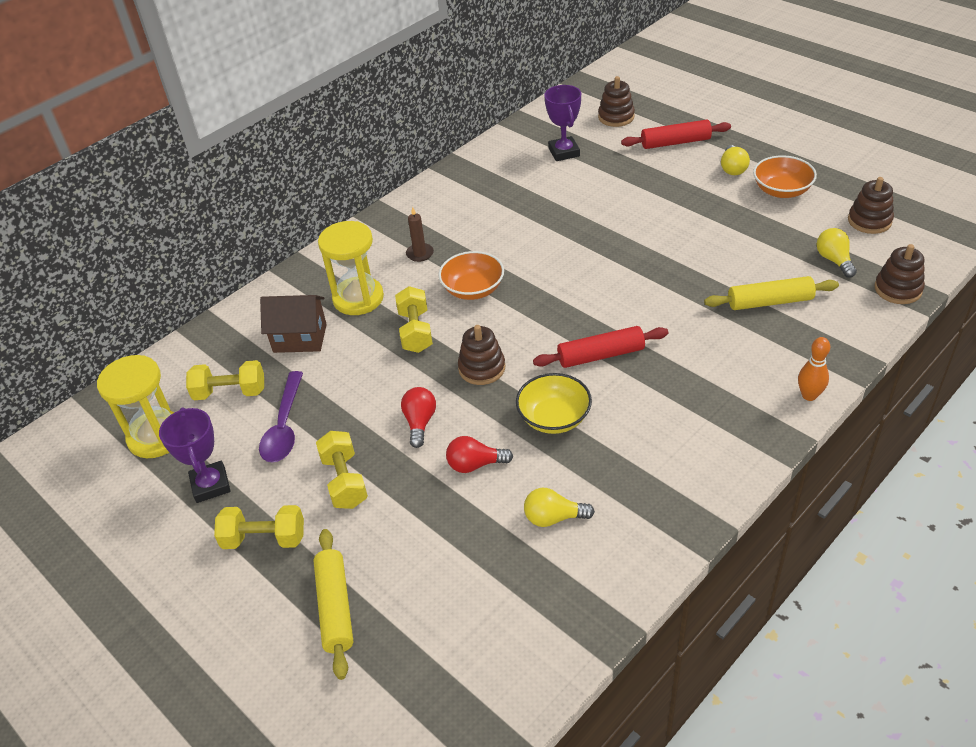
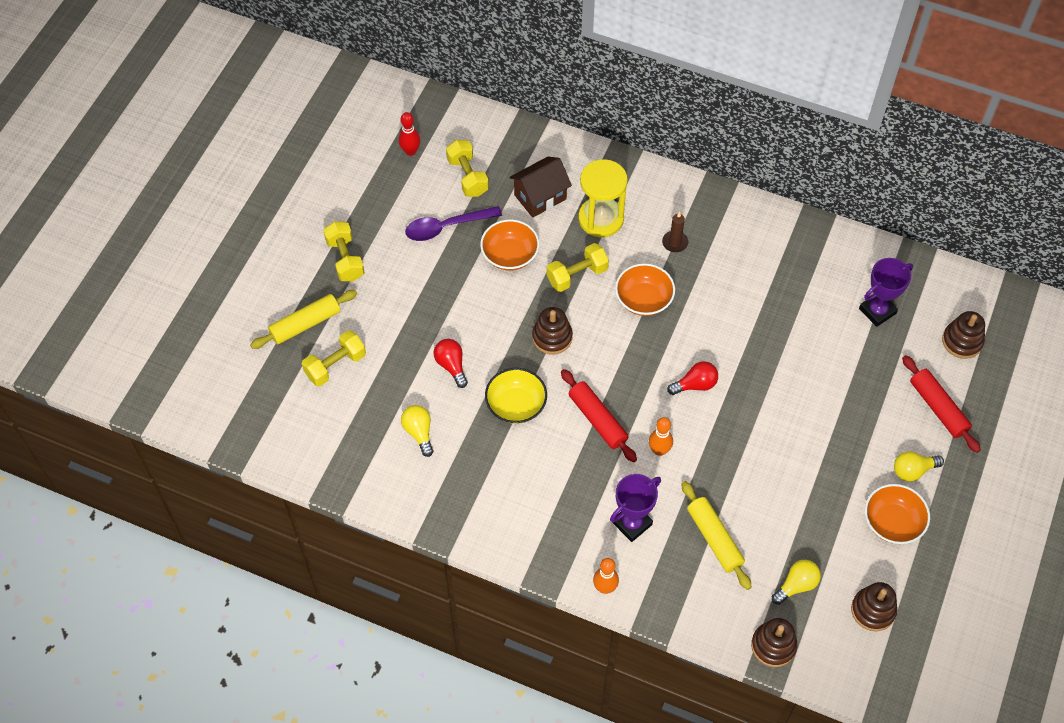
camera: 65 degrees right, 15 degrees up
yellow hourglass [97,355,175,458] -> red bowling pin [399,112,420,156]
purple trophy [159,407,231,503] -> purple trophy moved to [610,474,661,542]
brown house [260,295,327,353] -> brown house turned 75 degrees clockwise [509,157,572,218]
yellow dumbbell [316,431,368,509] -> yellow dumbbell moved to [302,330,366,386]
red light bulb [401,387,436,448] -> red light bulb moved to [667,361,718,395]
none -> orange bowl [480,220,539,270]
none -> orange bowling pin [649,417,673,456]

